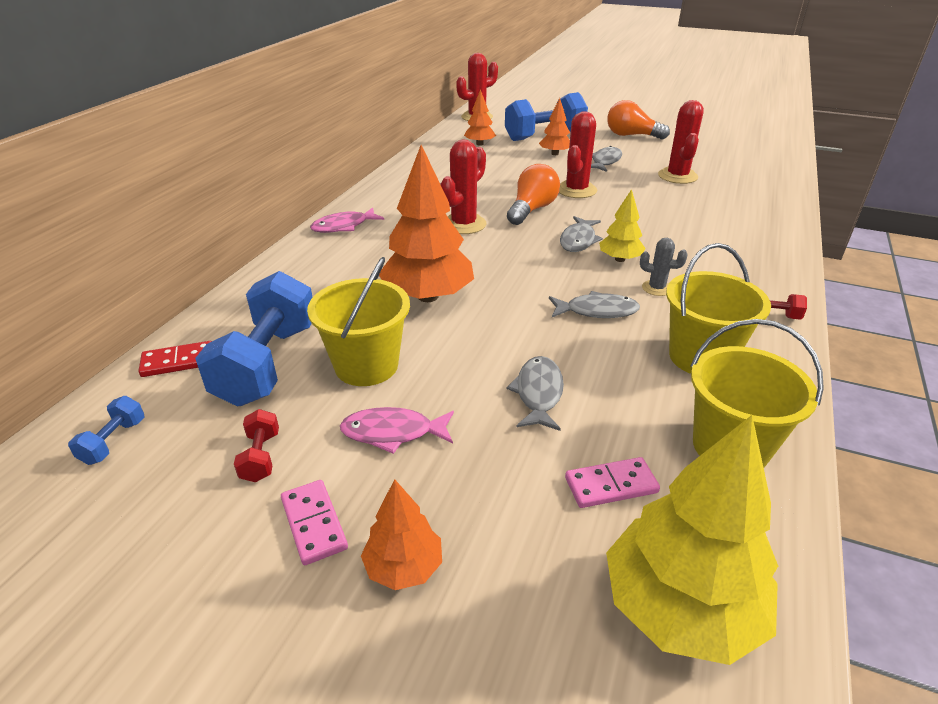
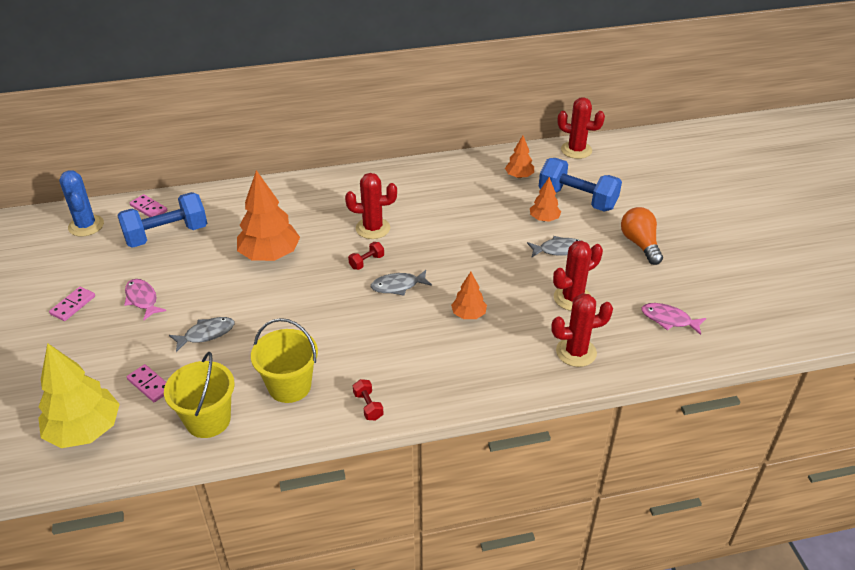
camera: 55 degrees right, 5 degrees up
blue dumbbell [68,396,145,465] -> blue cactus [59,170,104,236]
red domino [138,341,212,377] -> pink domino [130,194,168,217]
red dumbbell [234,409,279,482] -> red dumbbell moved to [348,242,384,270]
yellow bucket [307,257,410,386] -> none
pink fish [310,207,384,233] -> pink fish moved to [641,303,706,335]
orange tree [361,480,442,590] -> orange tree moved to [451,272,487,319]
orange light bulb [507,164,560,225] -> none
grey fish [549,291,640,318] -> none
red cactus [559,111,597,198] -> red cactus moved to [551,293,613,367]
yellow tree [599,189,645,262] -> none
grey cactus [640,238,688,296] -> none

